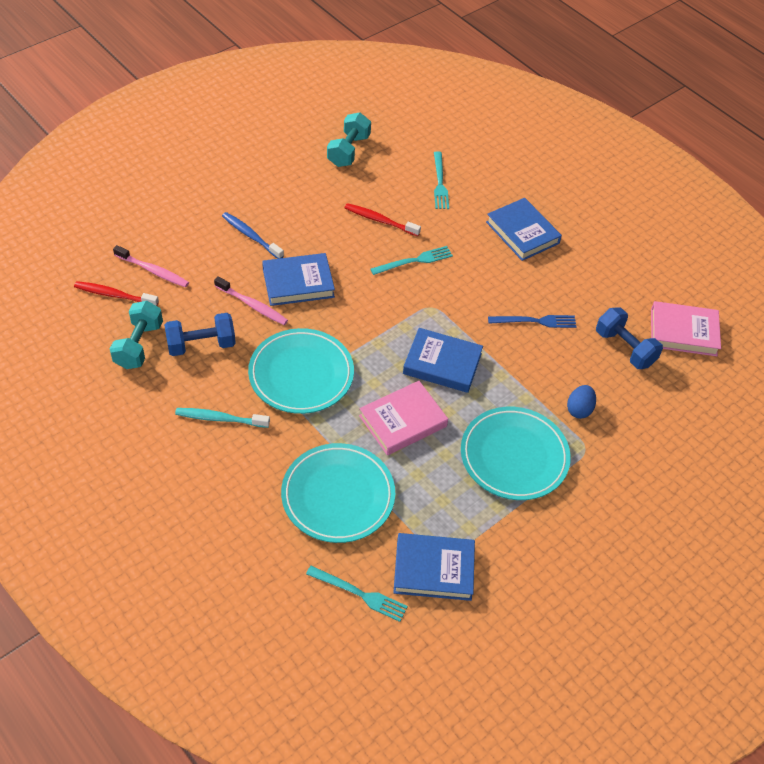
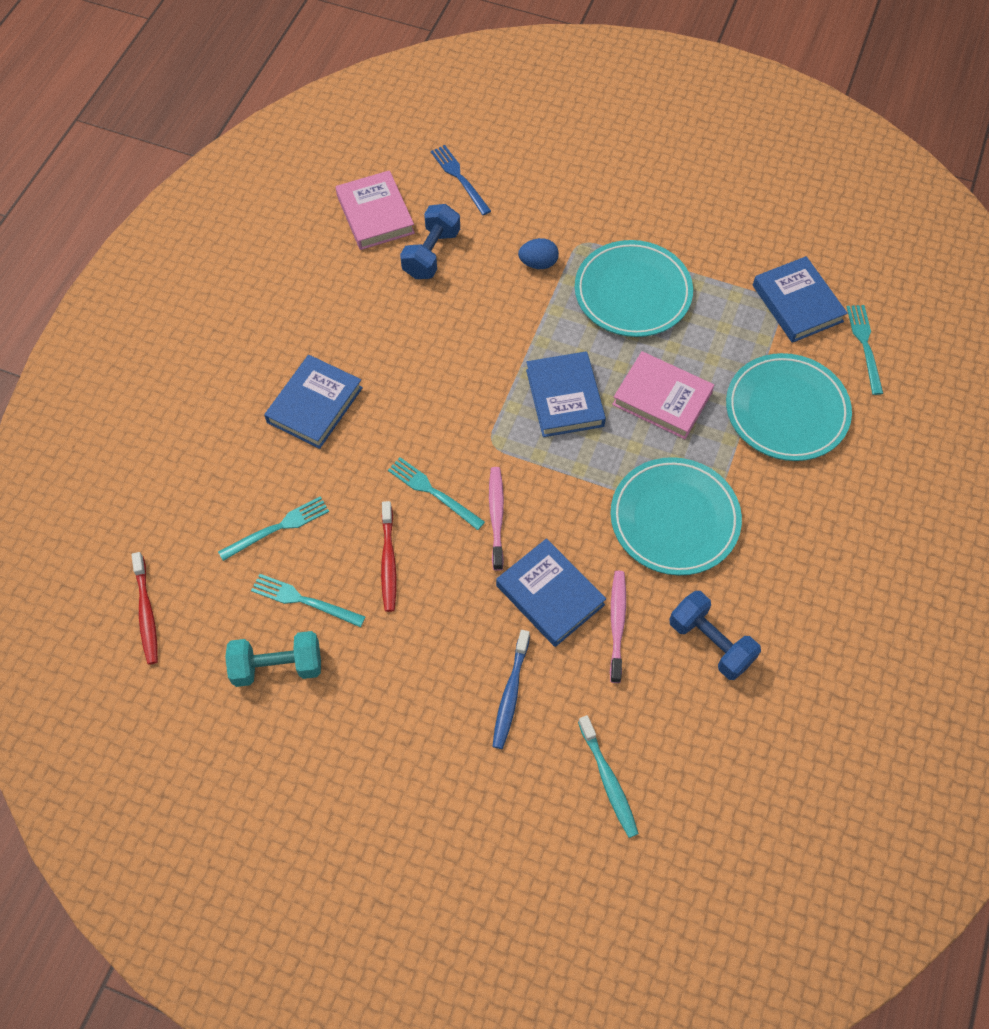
camera: 115 degrees left, 10 degrees up
red toothbrush [74,281,159,306] -> red toothbrush moved to [131,552,158,665]
turquoise dumbbell [110,301,163,369] -> none
pink toothbrush [113,245,189,287] -> pink toothbrush moved to [489,467,504,571]
turquoise toothbrush [175,408,270,428] -> turquoise toothbrush moved to [578,715,639,838]
blue fork [488,315,577,328] -> blue fork moved to [431,145,491,215]
none -> turquoise fork [251,574,365,627]

